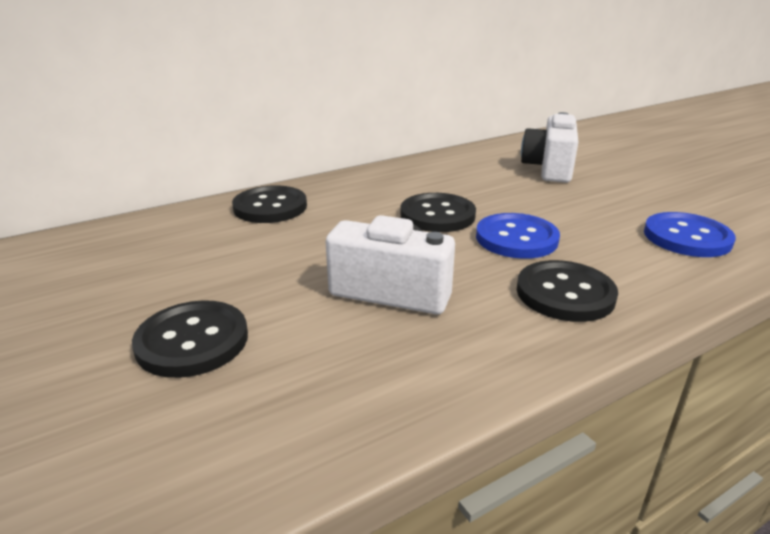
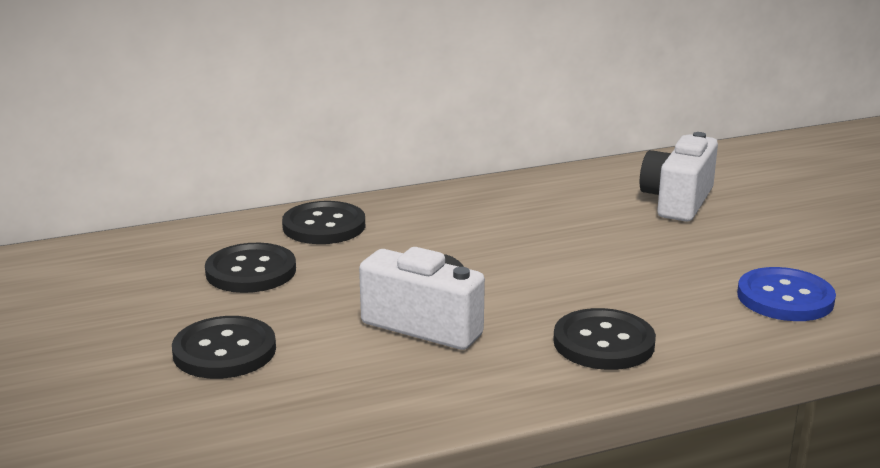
camera: 10 degrees right, 5 degrees down
black button [400,193,476,232] -> black button moved to [205,243,296,293]
blue button [476,213,560,259] -> none

